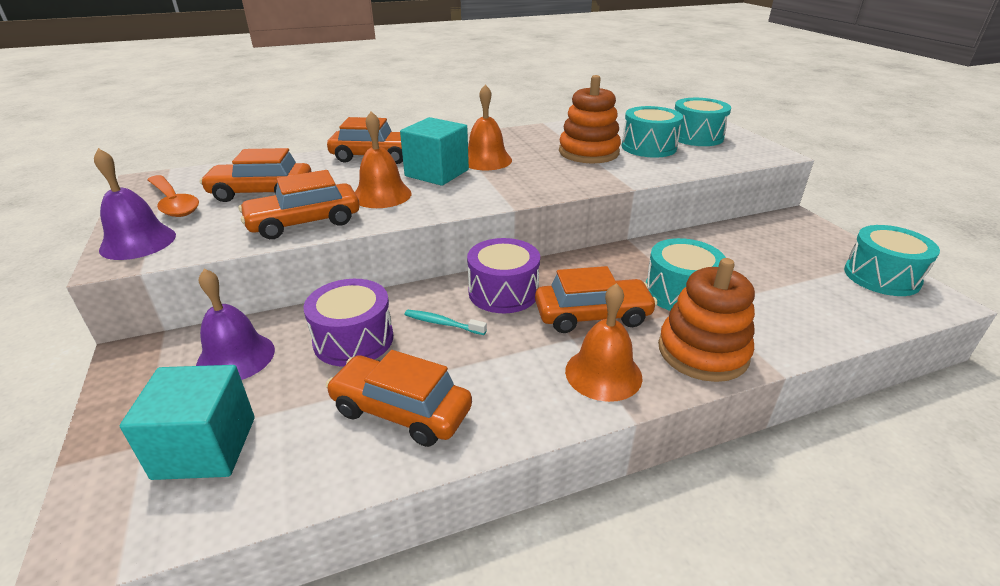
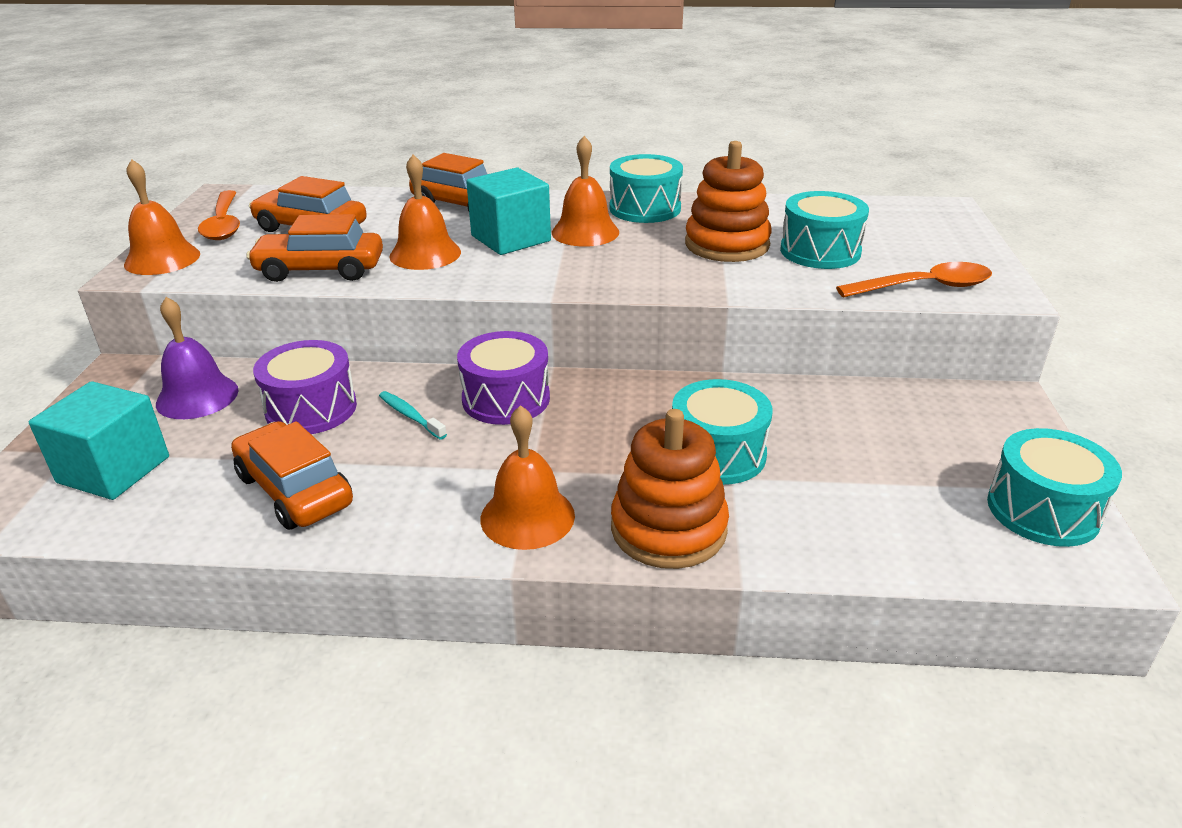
camera: 25 degrees right, 0 degrees up
purple bell [94,148,176,260] -> orange bell [124,159,200,275]
orange car [535,266,658,333] -> none
turquoise drum [674,98,731,146] -> turquoise drum moved to [610,154,683,223]
none -> orange spoon [836,262,992,297]

